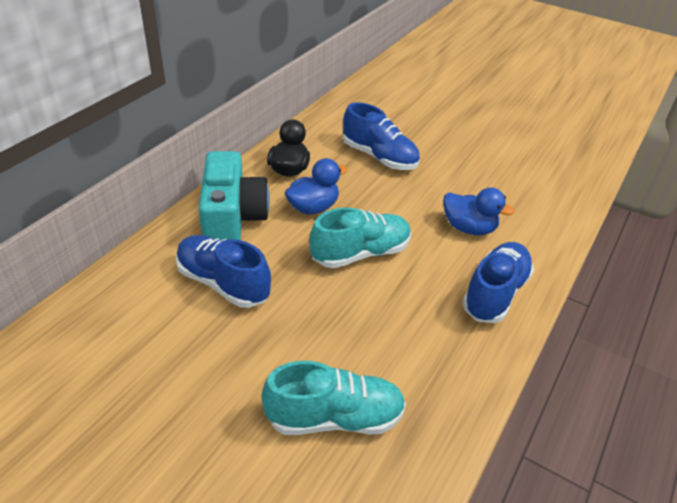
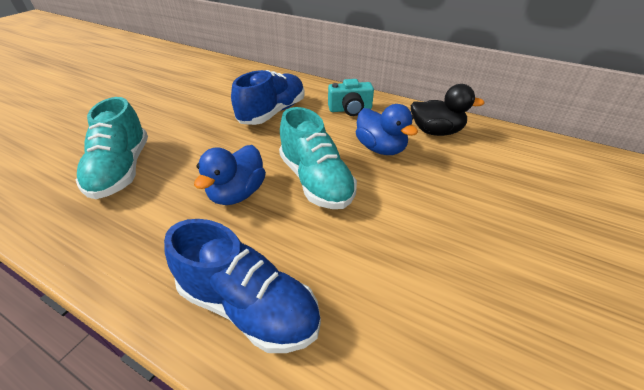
camera: 90 degrees right, 0 degrees up
turquoise camera [199,151,270,240] -> turquoise camera [328,79,374,116], size x0.54
blue shoe [343,102,420,170] -> none
blue duck [443,187,515,235] -> blue duck moved to [194,145,266,205]

